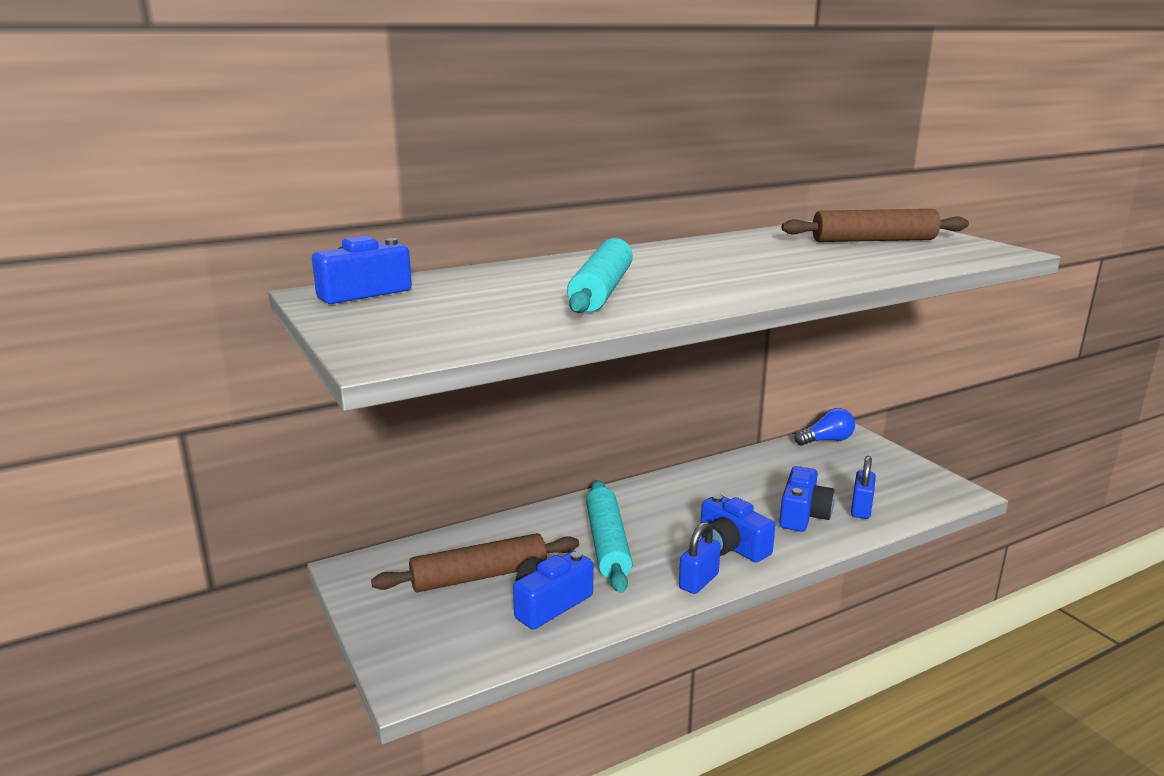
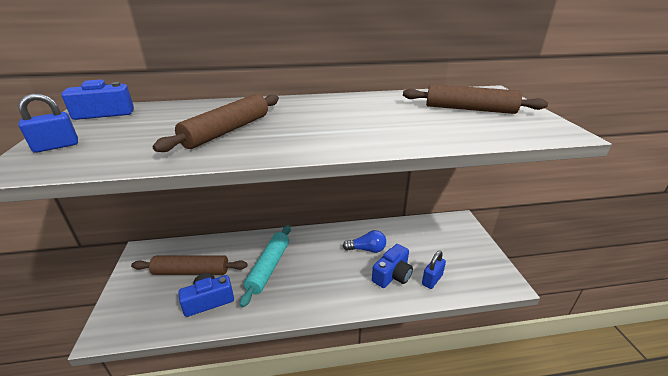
camera: 20 degrees right, 10 degrees up
turquoise rolling pin [567,238,633,313] -> brown rolling pin [153,94,279,152]
blue padlock [679,522,721,594] -> blue padlock moved to [18,94,78,153]
blue camera [701,494,775,562] -> none
blue light bulb [794,408,855,446] -> blue light bulb moved to [343,230,386,253]

